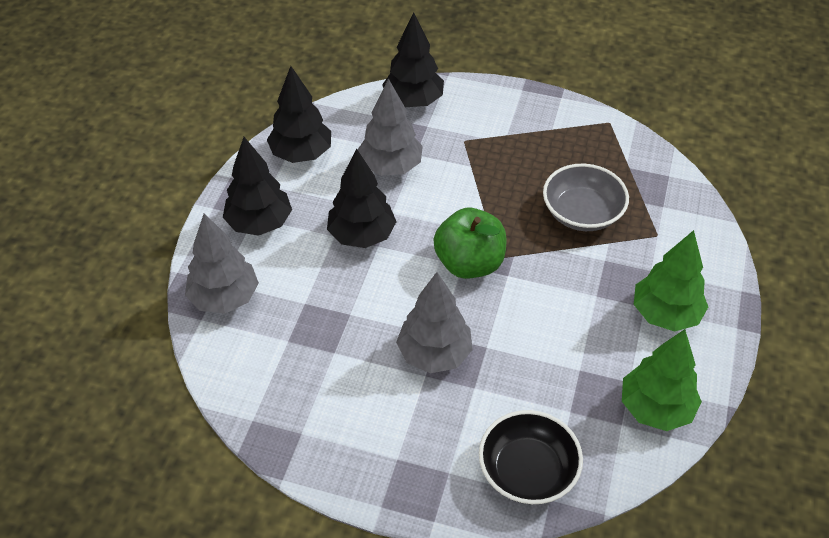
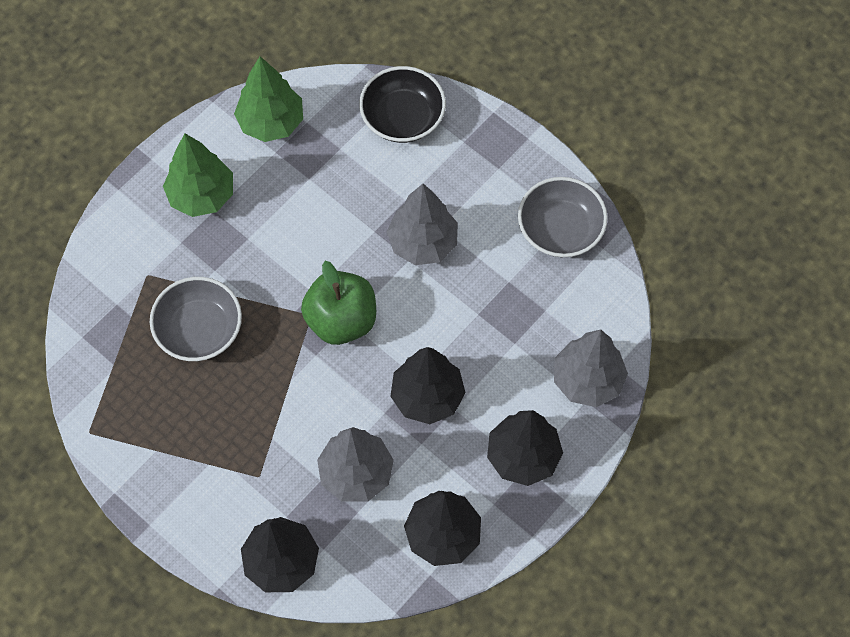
camera: 155 degrees left, 15 degrees up
none -> grey bowl [518,177,608,257]

